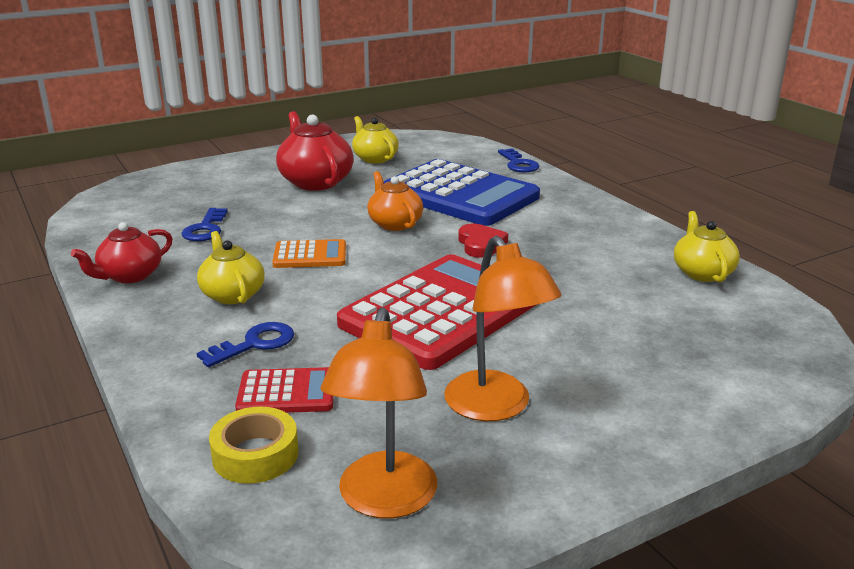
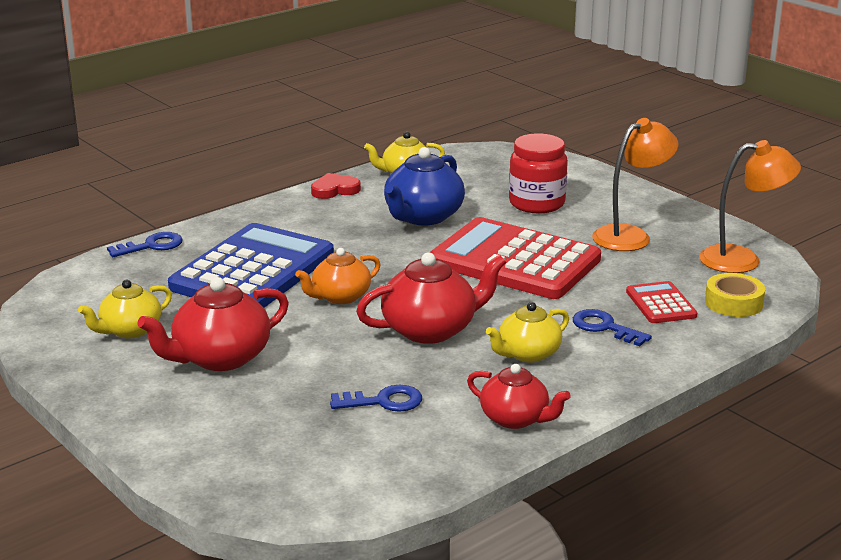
camera: 100 degrees left, 0 degrees up
orange calculator [272,239,346,268] -> red teapot [356,252,506,344]
red heart [458,224,508,258] -> red heart moved to [311,173,361,199]
none -> blue teapot [384,147,465,225]
none -> red jar [509,133,568,213]

